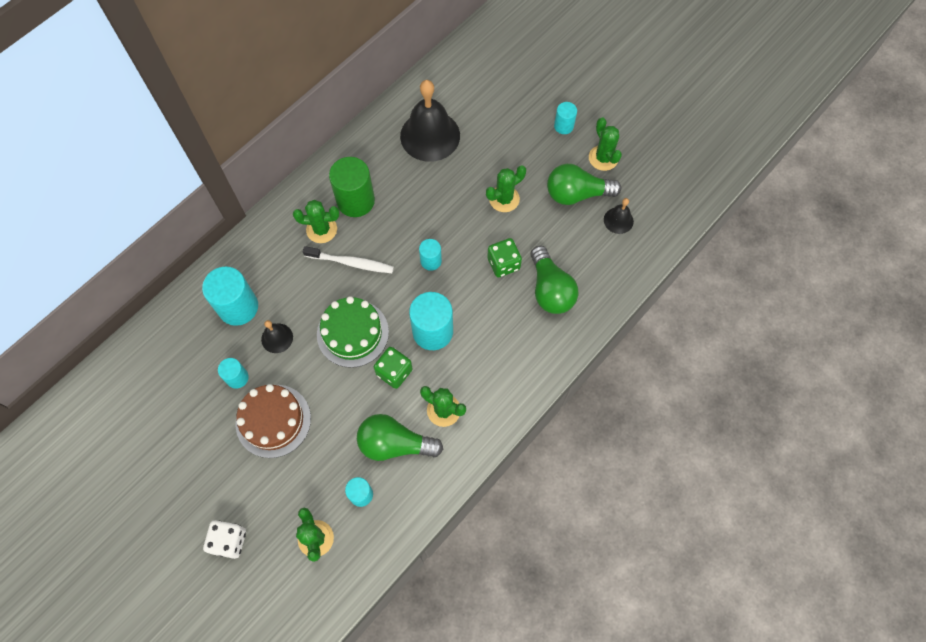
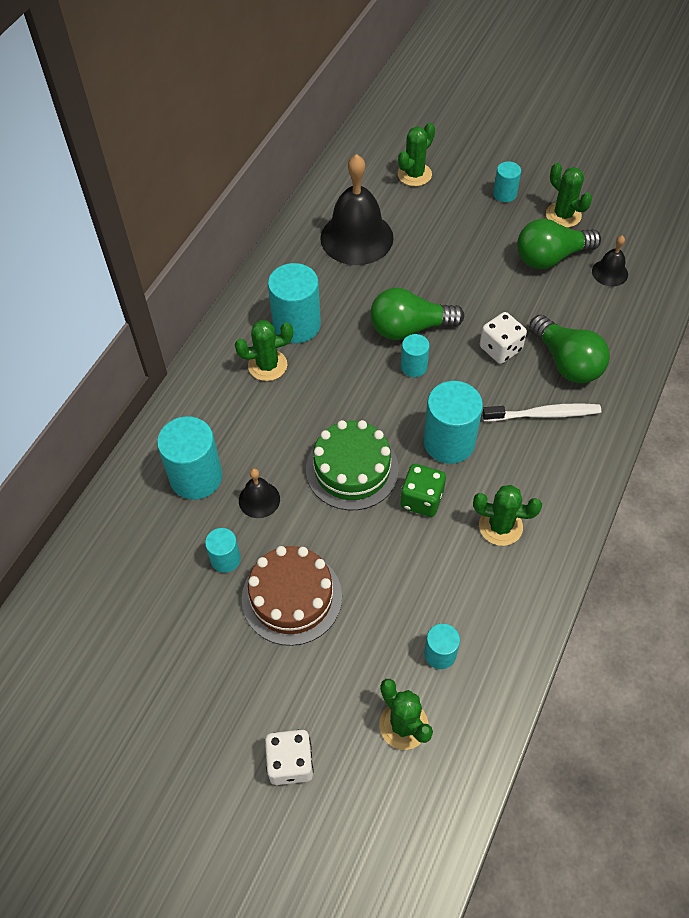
camera: 15 degrees left, 10 degrees down
white toothbrush [303,246,394,273] -> white toothbrush moved to [482,403,601,421]
green cylinder [329,157,375,217] -> turquoise cylinder [268,263,321,343]
green light bulb [357,414,443,461] -> green light bulb moved to [370,288,464,340]
green cactus [486,165,526,212] -> green cactus moved to [398,123,435,186]
green dice [487,238,522,277] -> white dice [480,312,527,364]

